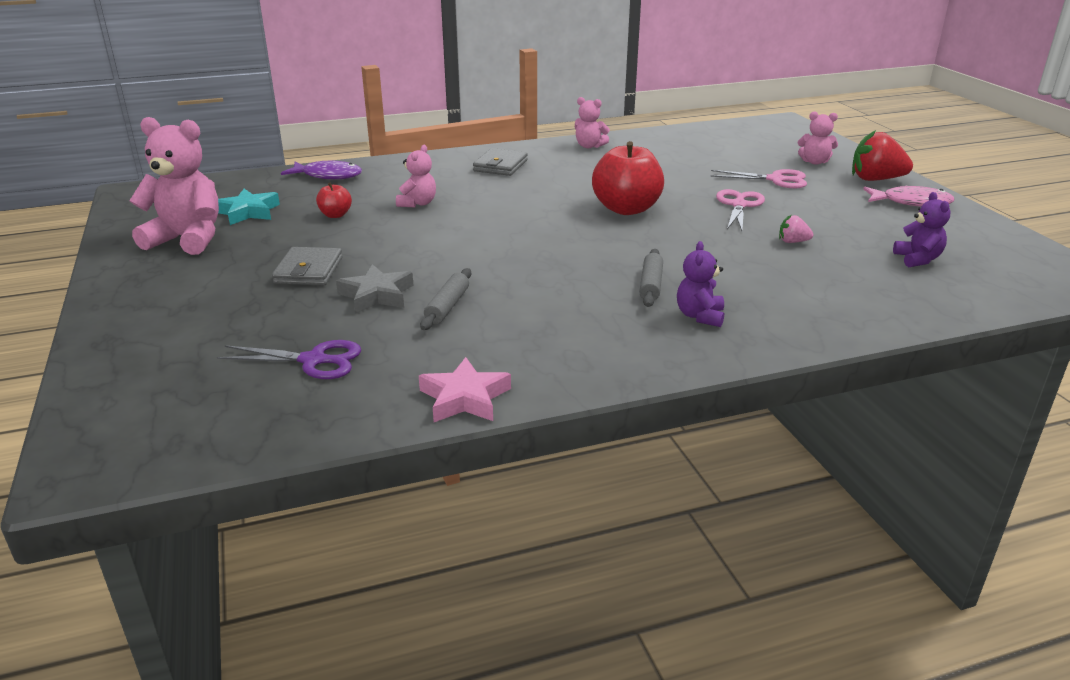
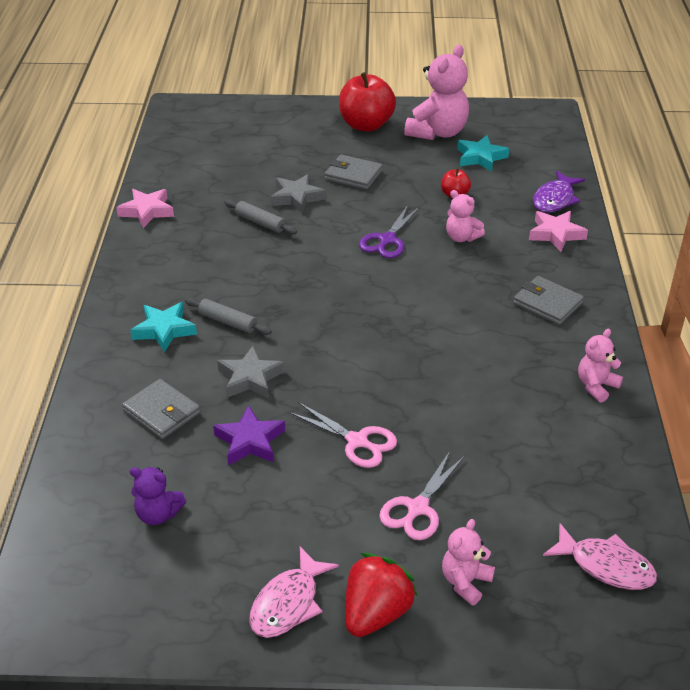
camera: 110 degrees right, 10 degrees up
purple scissors [217,340,361,379] -> purple scissors moved to [359,205,420,258]
red apple [592,141,664,215] -> red apple moved to [339,72,396,132]
purple teddy bear [677,241,724,327] -> turquoise star [130,302,197,353]
pink strawberry [779,215,813,243] -> purple star [213,405,285,465]
none -> grey wallet [122,379,200,439]
none -> grey star [217,346,285,399]
none -> pink star [529,211,588,252]
none -> pink fish [543,523,657,590]

